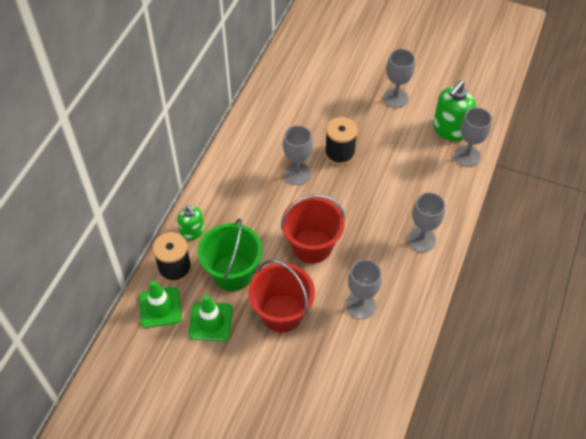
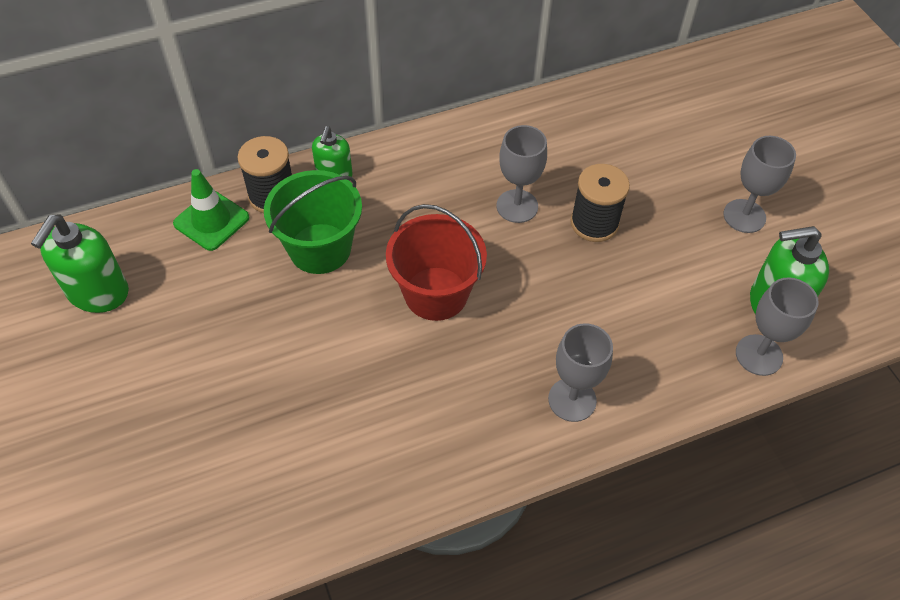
camera: 45 degrees right, 0 degrees up
green traffic cone [188,295,233,341] -> none
red bucket [248,260,315,333] -> none
grey goblet [346,259,382,319] -> none
none -> green soap dispenser [31,215,129,313]

